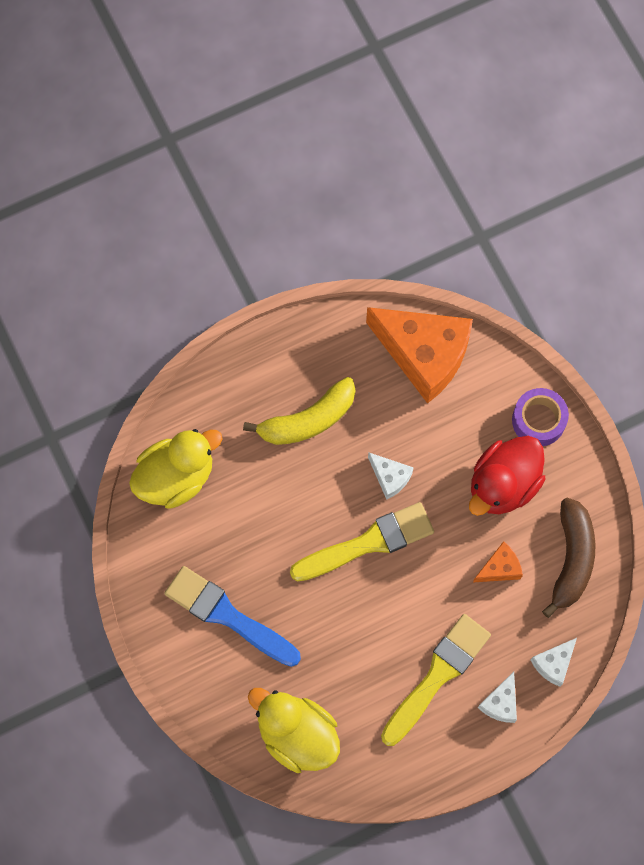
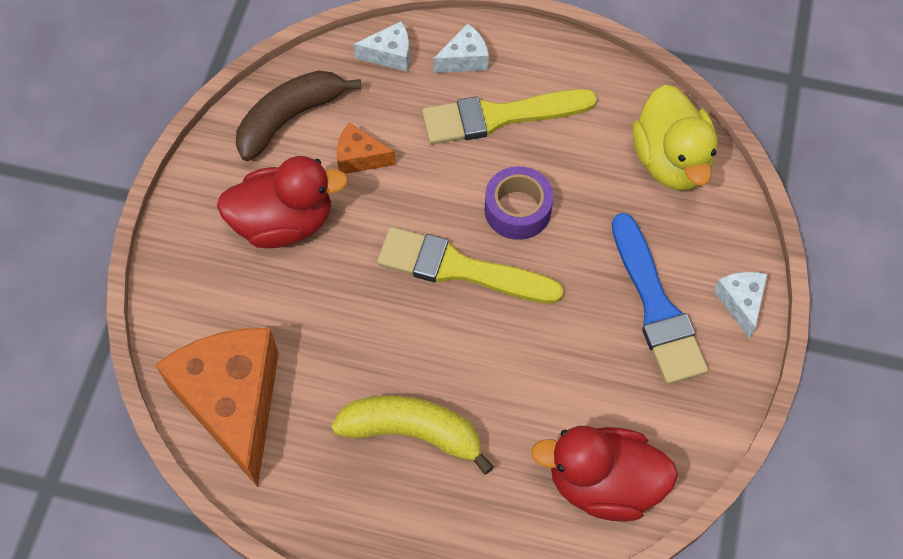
camera: 140 degrees left, 10 degrees down
yellow duck [129,429,223,509] -> red duck [531,426,678,522]
white cheese [368,452,414,500] -> white cheese moved to [714,272,767,339]
purple tape [512,388,569,446] -> purple tape moved to [485,166,553,240]

